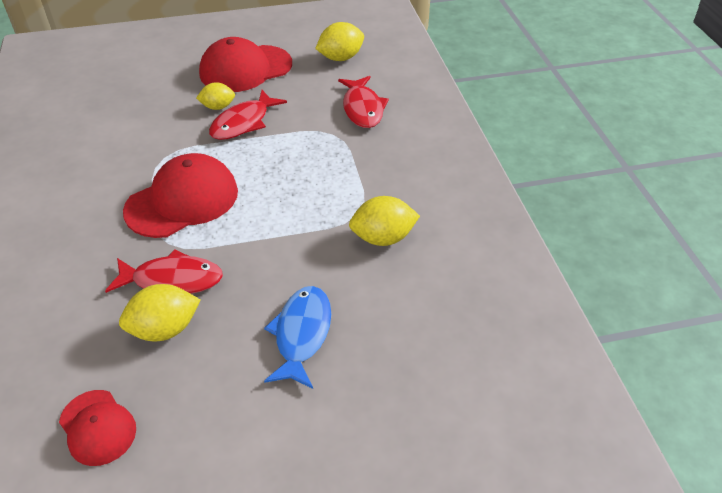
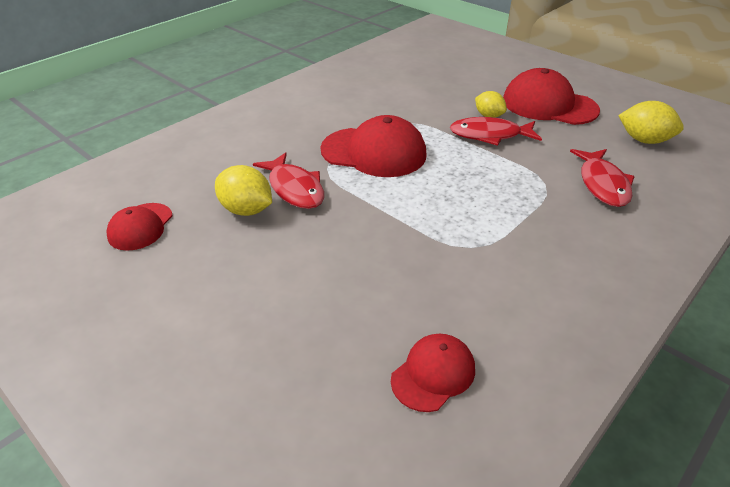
camera: 55 degrees right, 5 degrees down
blue fish [264,286,331,389] -> none
red fish [338,76,389,128] -> red fish turned 45 degrees counterclockwise [570,149,635,207]
yellow lemon [349,196,420,246] -> none
none -> red cap [391,334,475,412]

